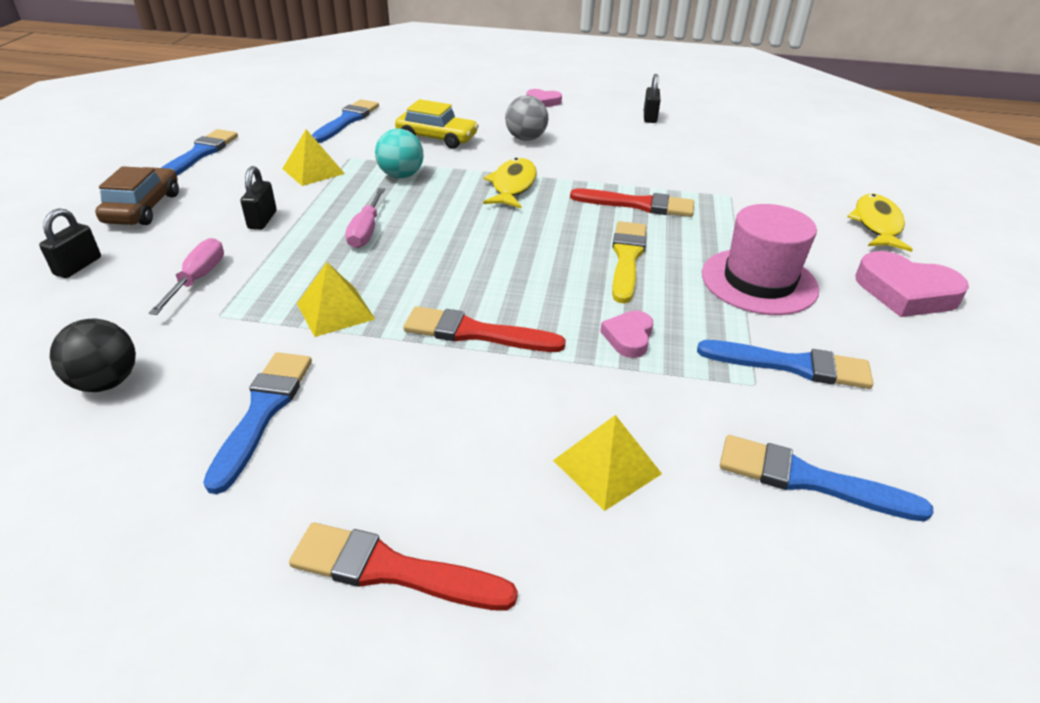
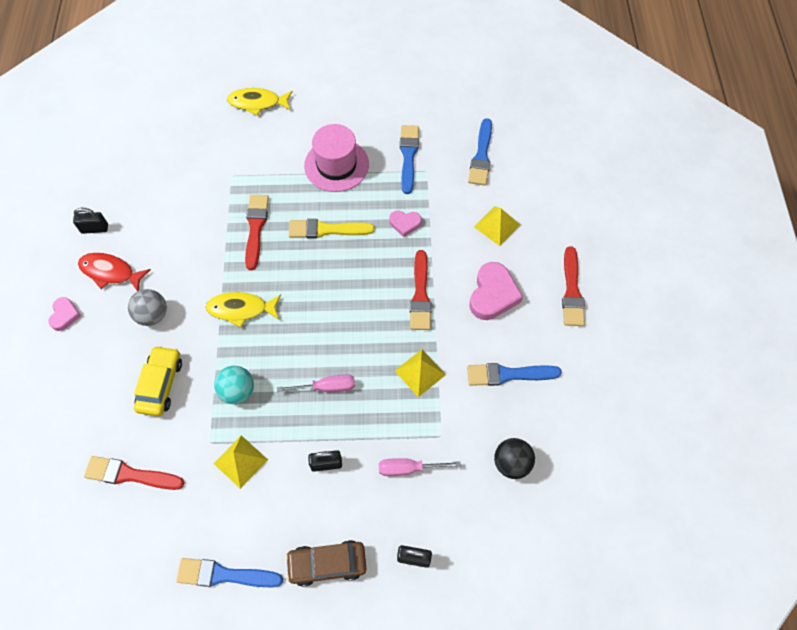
camera: 100 degrees left, 25 degrees up
blue brush [312,99,379,143] -> red brush [84,456,185,490]
pink heart [855,251,969,317] -> pink heart moved to [470,262,523,320]
none -> red fish [78,253,151,292]

